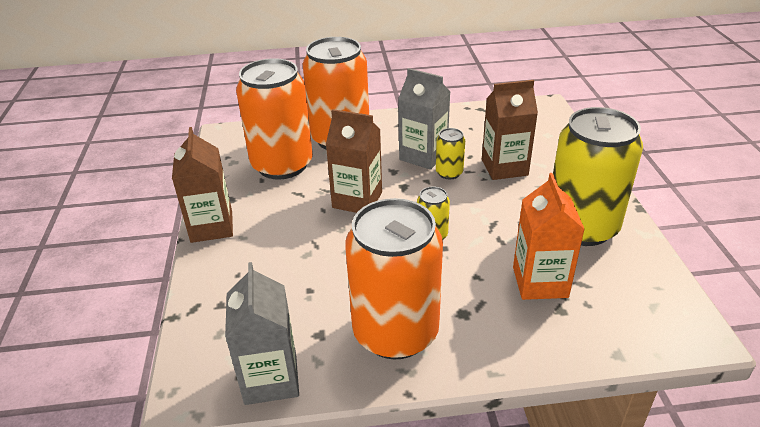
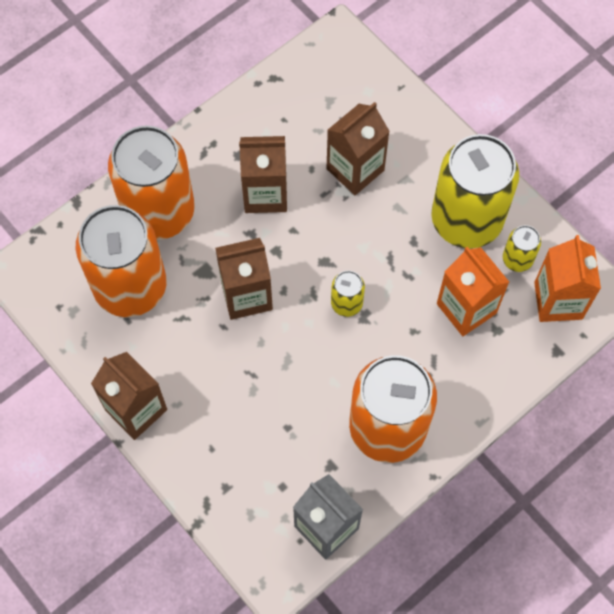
camera: 35 degrees left, 30 degrees up
grey carton [398,68,450,170] -> brown carton [239,136,287,213]
yellow can [436,128,465,179] -> yellow can moved to [503,225,541,272]
none -> orange carton [534,235,601,322]

